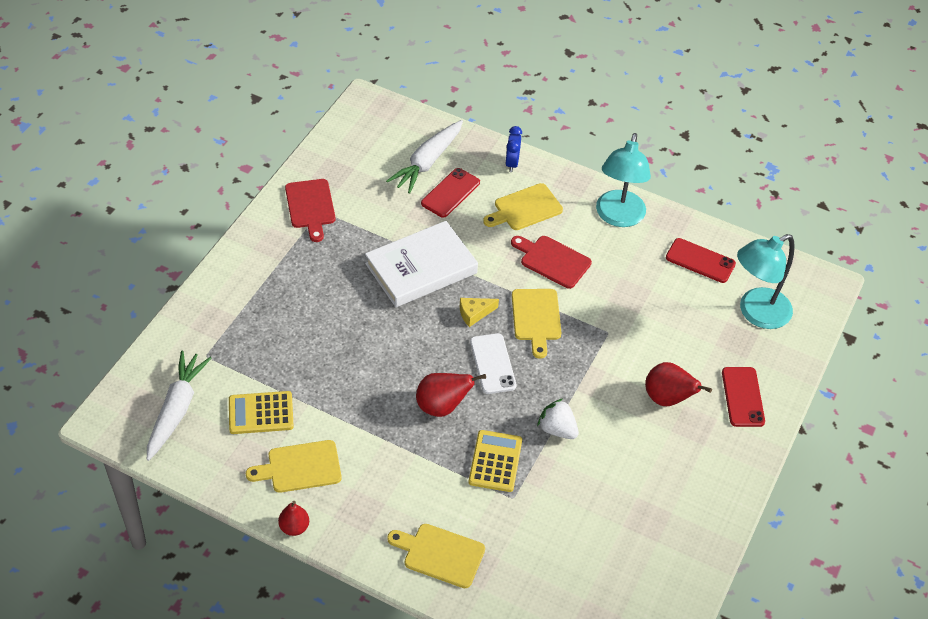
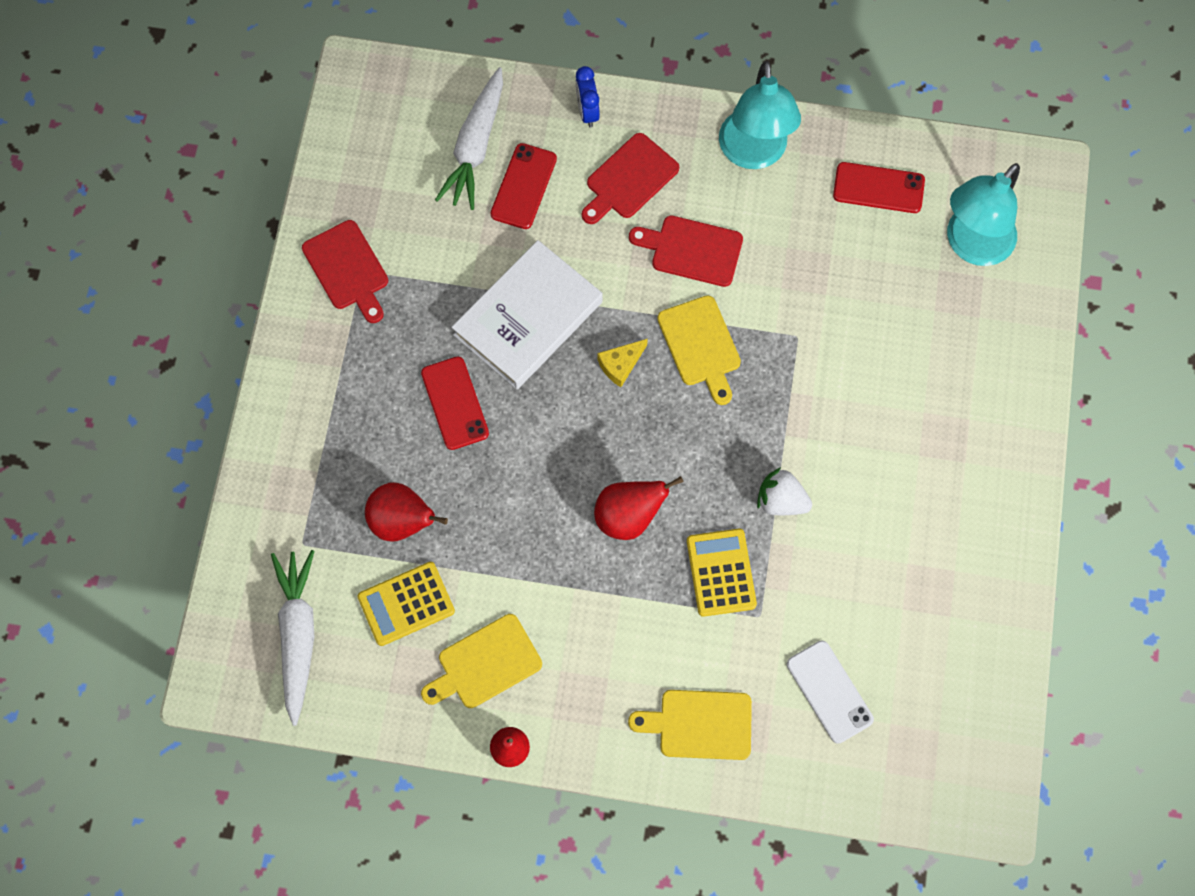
camera: 15 degrees left, 20 degrees up
white phone [470,333,517,394] -> white phone moved to [787,641,874,743]
yellow cutting board [483,183,563,230] -> red cutting board [582,133,679,224]
red pear [645,362,712,406] -> red pear moved to [365,482,448,542]
red phone [722,367,765,427] -> red phone moved to [421,357,489,450]

